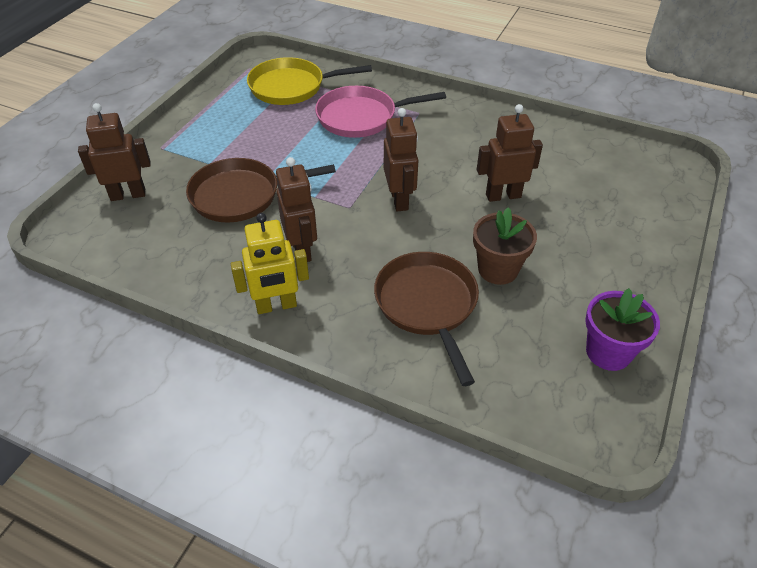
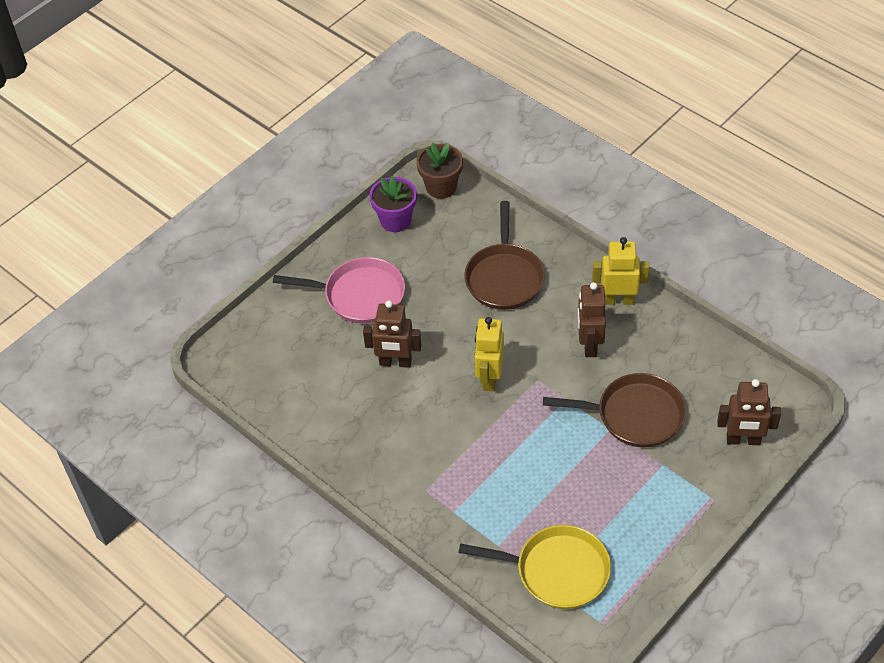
camera: 160 degrees left, 5 degrees up
pink pan [315,86,446,138] -> pink pan moved to [273,257,405,323]
brown robot [384,108,418,211] -> yellow robot [475,317,504,391]
brown flower pot [473,207,537,285] -> brown flower pot moved to [416,143,463,199]

